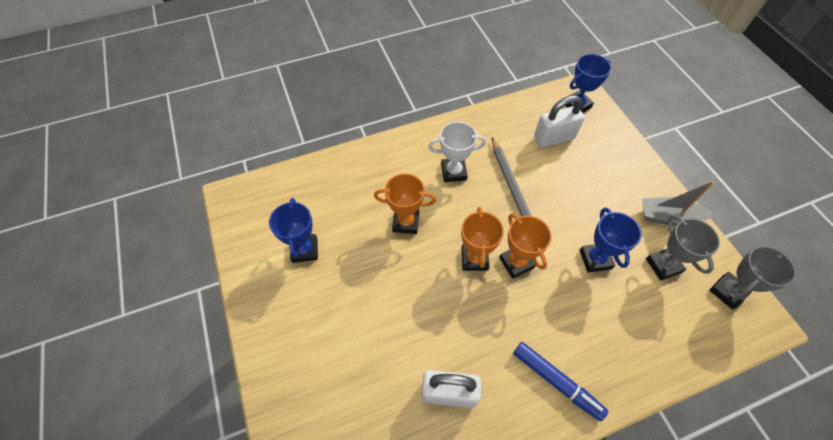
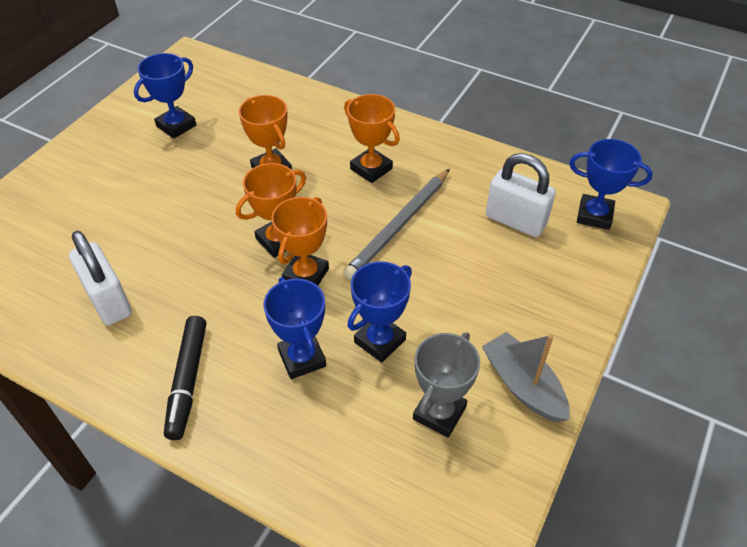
camera: 50 degrees right, 10 degrees down
white trophy [428,122,486,182] -> orange trophy [344,94,400,183]
blue marker [513,342,608,421] -> black marker [164,316,206,440]
grey trophy [709,246,796,310] -> none
none -> blue trophy [264,277,326,379]

